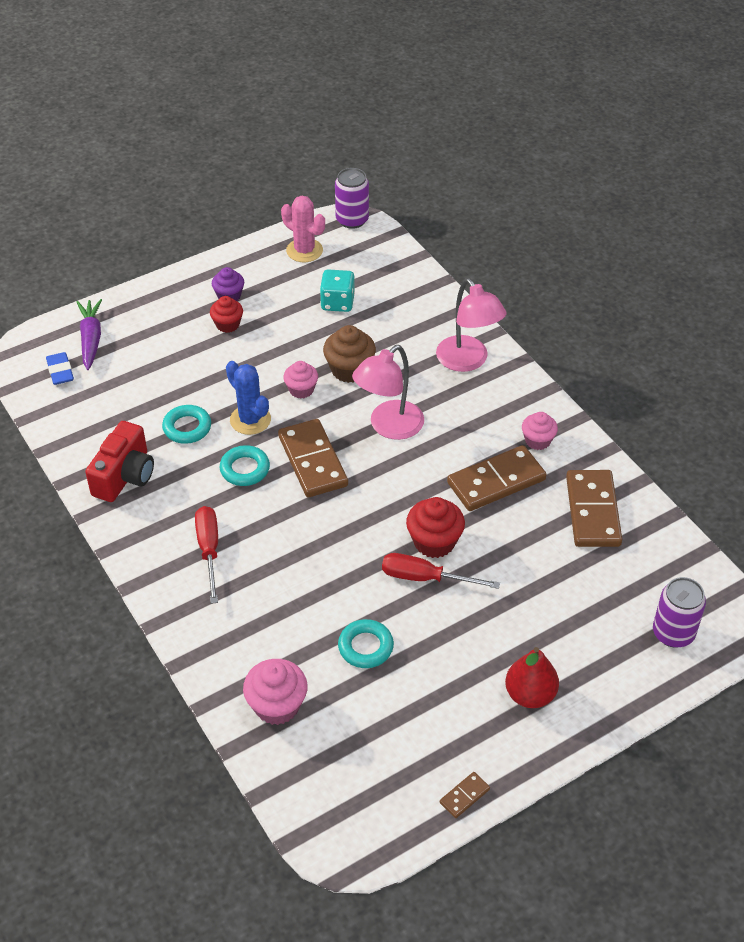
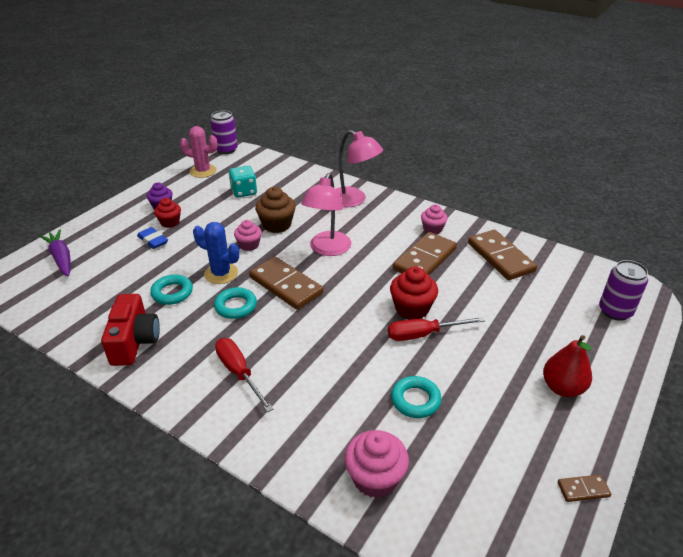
camera: 25 degrees left, 10 degrees down
blue eraser [46,352,74,385] -> blue eraser moved to [137,227,168,249]
brown domino [440,772,490,818] -> brown domino turned 60 degrees clockwise [558,475,611,502]

